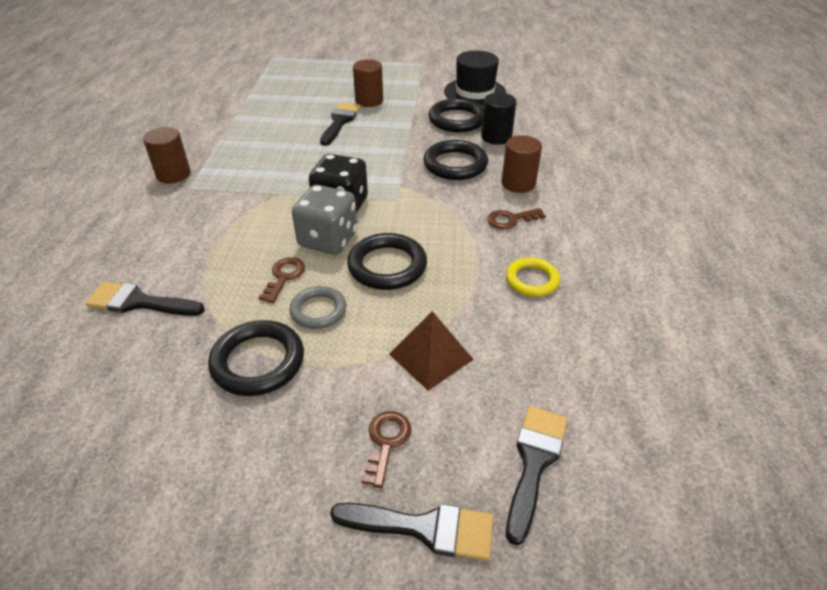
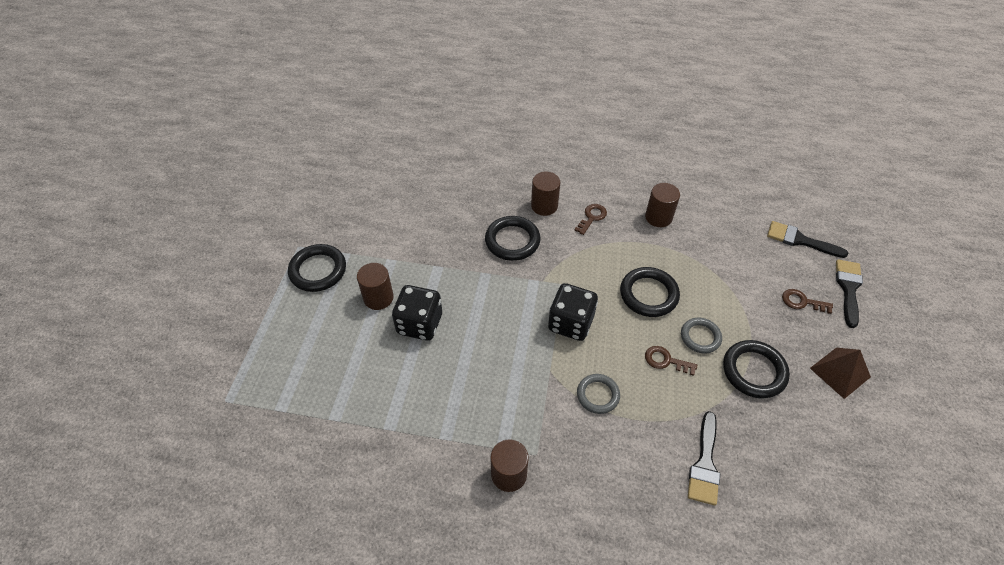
camera: 85 degrees left, 10 degrees up
grey dice [292,185,357,254] -> none
black brush [320,102,361,146] -> black dice [392,285,442,341]
brown pyramid [389,311,474,391] -> brown pyramid moved to [810,348,871,399]
black ring [429,98,483,132] -> black ring moved to [288,244,346,292]
black hat [444,51,506,106] -> none
black cylinder [481,93,516,145] -> none
brown key [487,208,546,229] -> brown key turned 135 degrees counterclockwise [575,204,607,235]
yellow ring [506,257,560,297] -> brown cylinder [645,183,680,227]
none -> grey ring [577,374,620,414]

